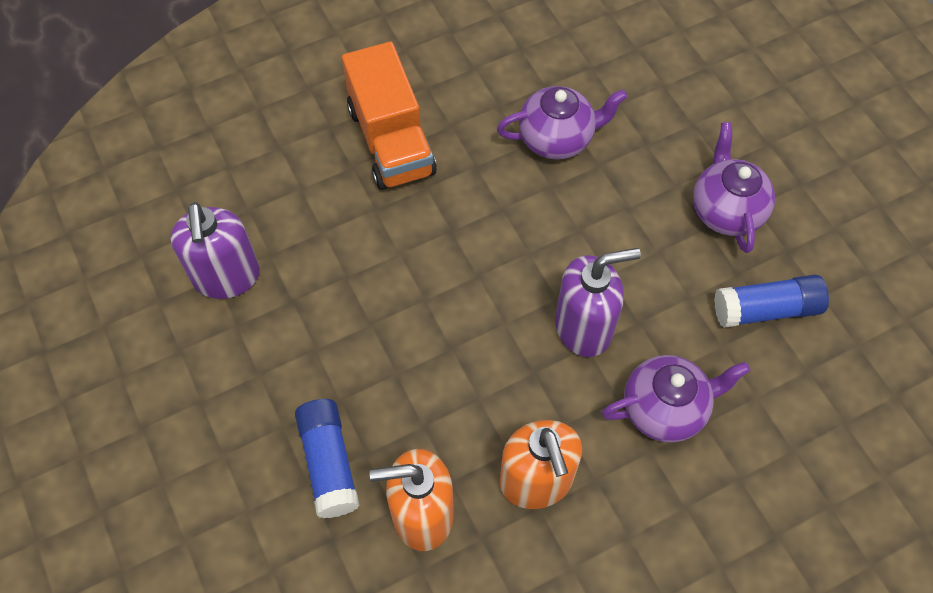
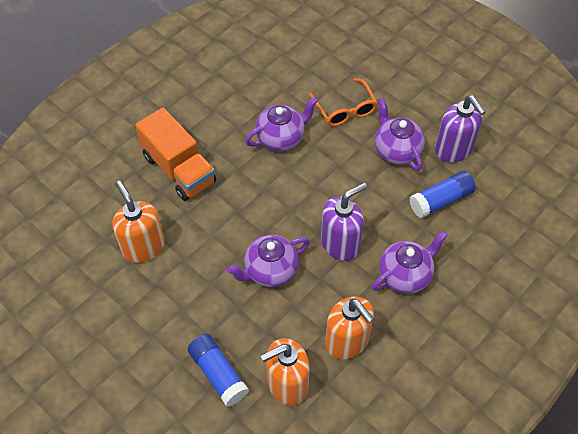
camera: 20 degrees left, 5 degrees down
purple soap dispenser [171,202,260,299] -> purple soap dispenser moved to [435,95,486,163]
none -> orange soap dispenser [112,181,164,263]
none -> purple teapot [227,235,310,287]
none -> orange glasses [309,78,377,126]

